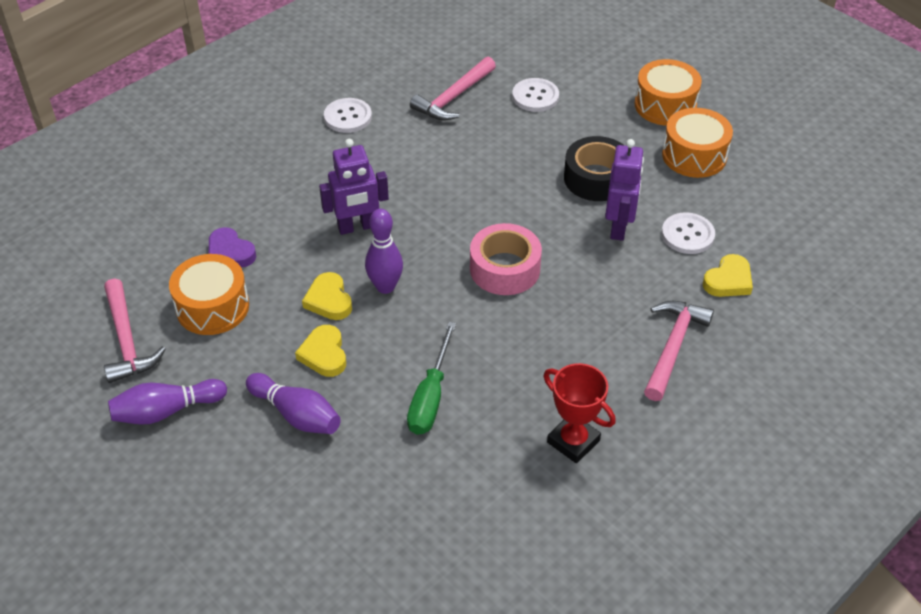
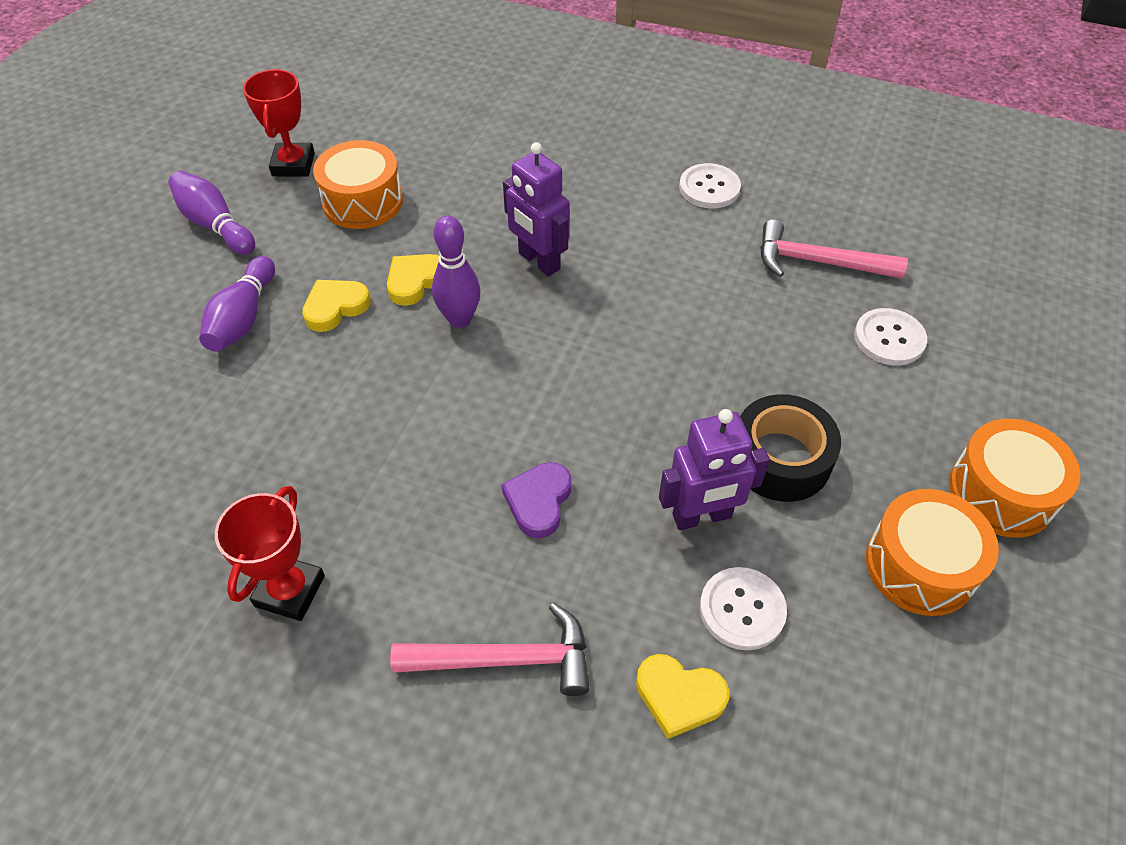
camera: 65 degrees right, 5 degrees up
pink hammer [104,278,166,383] -> red trophy [243,69,315,177]
purple heart [209,227,256,268] -> purple heart moved to [502,462,571,538]
green screwdriver [407,322,456,435] -> none
pink tape [470,223,542,295] -> none

